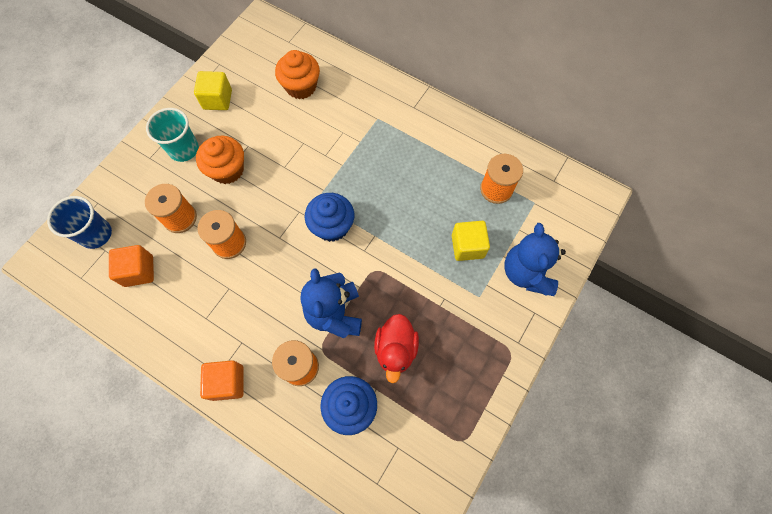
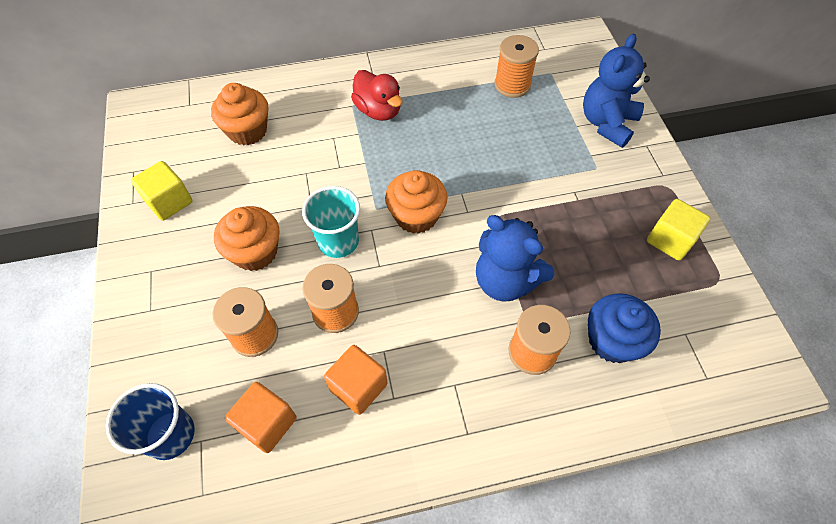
camera: 45 degrees left, 10 degrees down
turquoise cup [146,108,199,162] -> turquoise cup moved to [302,186,360,258]
orange cube [200,360,244,401] -> orange cube moved to [324,345,388,415]
blue cupcake [305,193,354,242] -> orange cupcake [385,170,448,234]
red duck [374,314,419,383] -> red duck moved to [351,70,403,121]
yellow cube [452,221,490,261] -> yellow cube moved to [647,199,711,260]
blue teddy bear [504,223,566,296] -> blue teddy bear turned 75 degrees clockwise [583,34,650,148]

